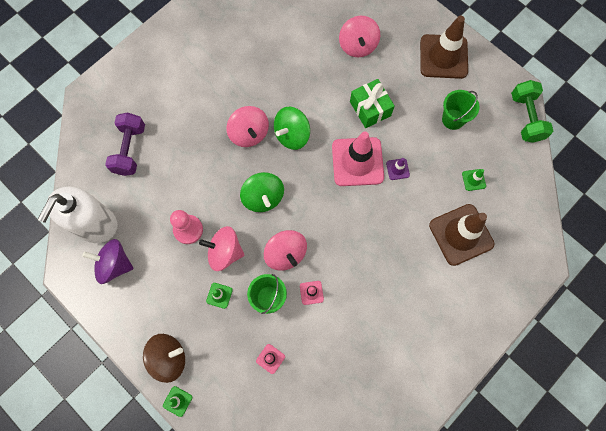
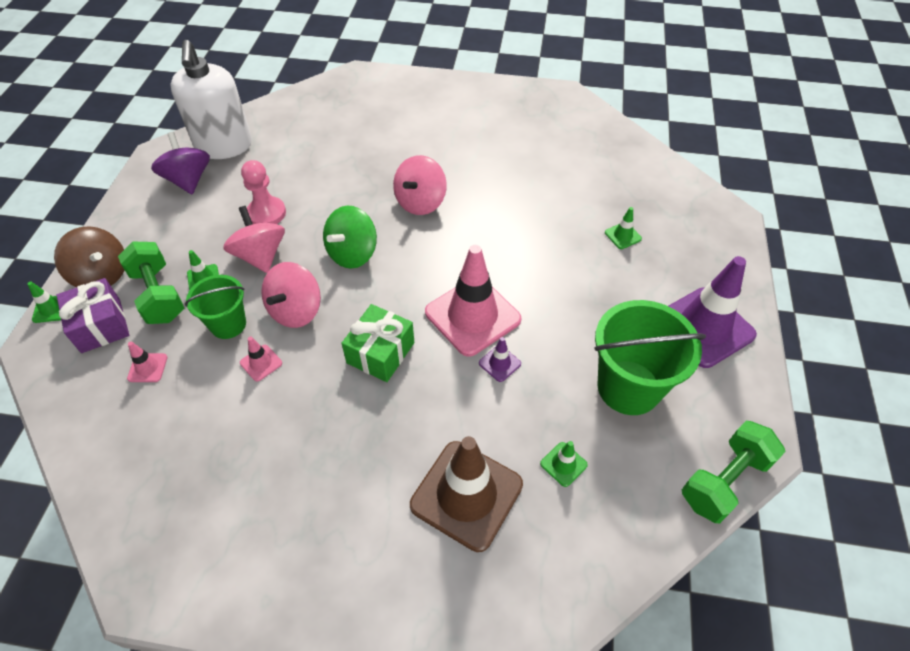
camera: 55 degrees right, 20 degrees down
white soap dispenser [38,186,118,243] -> white soap dispenser turned 90 degrees counterclockwise [170,40,252,159]
purple dumbbell [105,112,145,176] -> none
green spinning top [274,107,310,150] -> none
pink spinning top [339,16,380,57] -> green traffic cone [605,207,642,249]
green gift [350,79,395,128] -> green gift moved to [342,304,414,382]
brown traffic cone [420,16,468,79] -> purple traffic cone [668,256,757,368]
green bucket [442,90,479,130] -> green bucket [594,300,706,415], size x1.67
none -> purple gift [57,278,129,353]
none -> green dumbbell [118,242,184,324]

